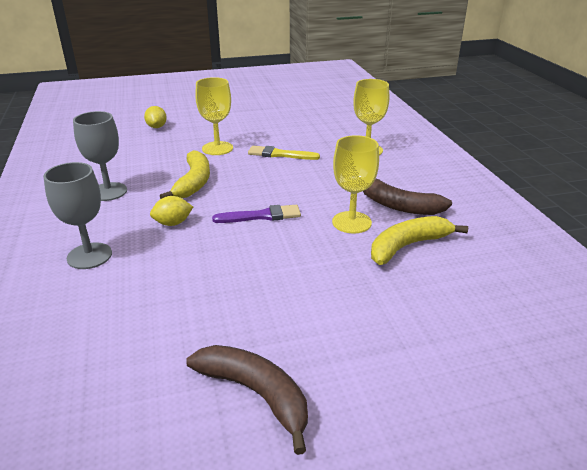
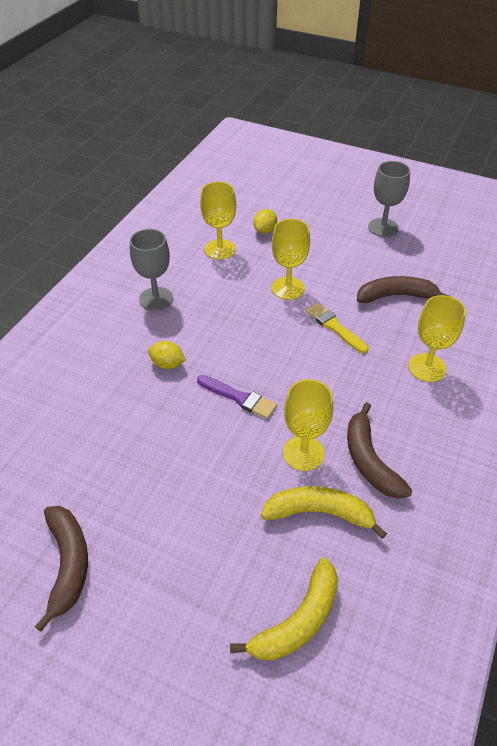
camera: 40 degrees right, 15 degrees up
grey goblet [43,162,112,269] -> grey goblet moved to [368,161,410,237]
yellow banana [160,150,210,199] -> yellow banana moved to [230,558,338,660]
none -> yellow goblet [200,182,236,260]
none -> brown banana [357,276,449,303]

